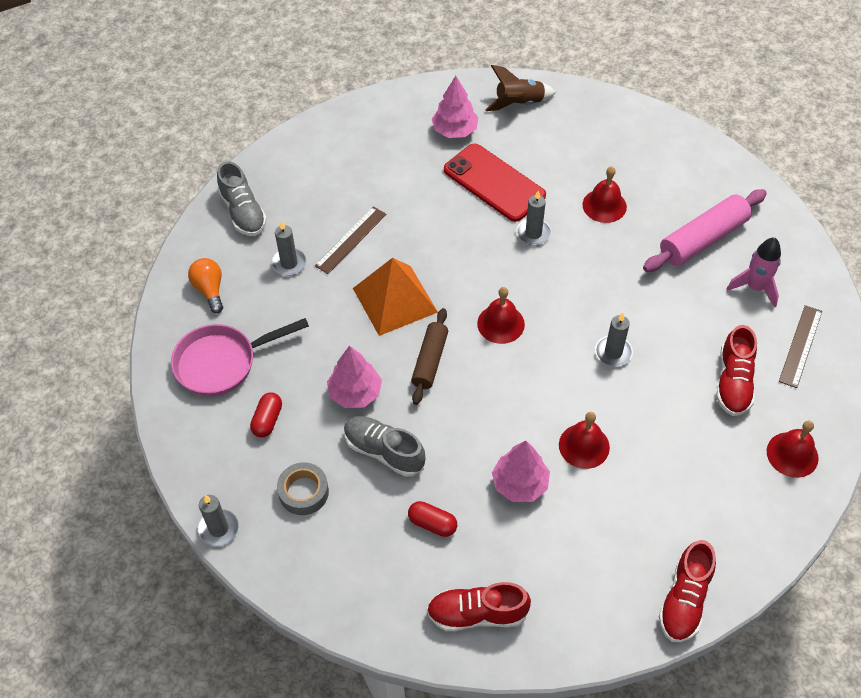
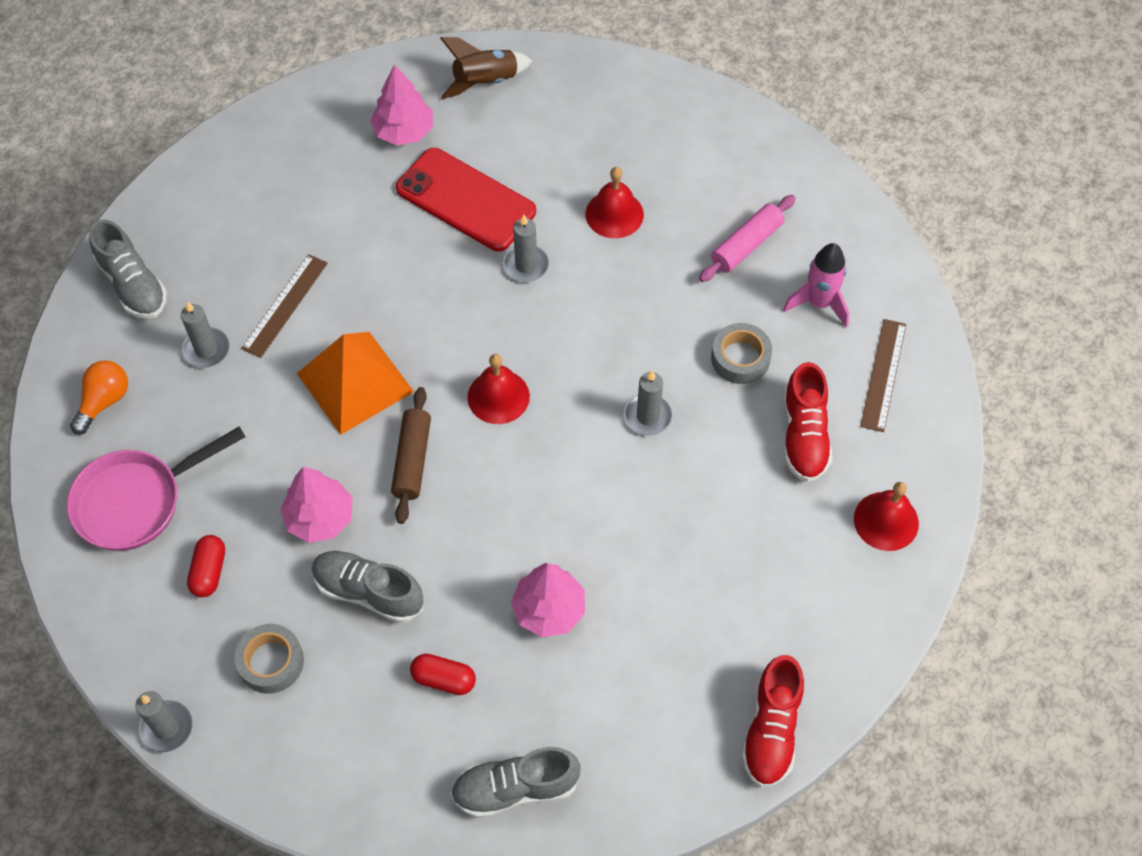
camera: 10 degrees left, 5 degrees up
orange light bulb [188,258,223,313] -> orange light bulb turned 60 degrees clockwise [70,360,128,434]
red shoe [427,582,531,631] -> grey shoe [450,747,580,818]
red bell [559,412,610,469] -> none
pink rolling pin [643,189,767,272] -> pink rolling pin [699,195,796,282], size x0.66
none -> grey tape [711,323,772,384]

